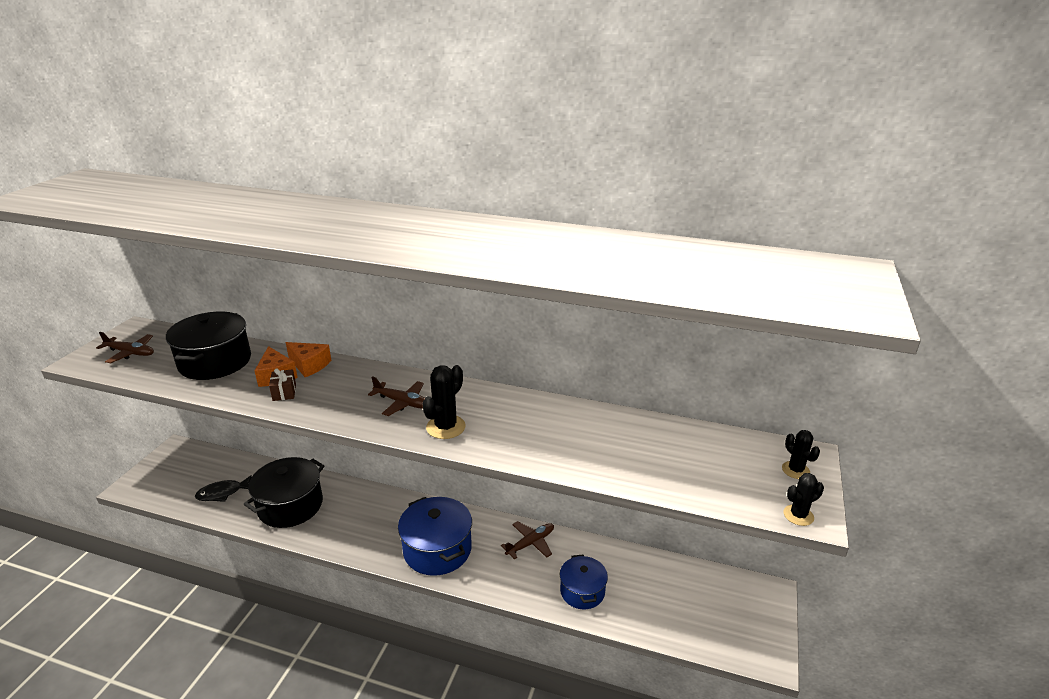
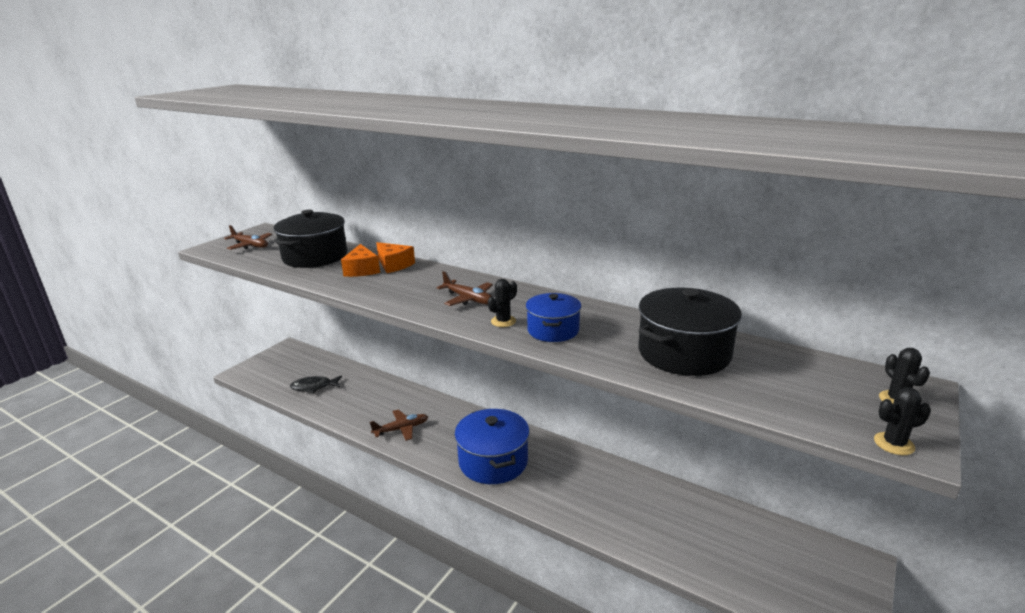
camera: 15 degrees right, 5 degrees down
black pot [244,457,325,528] -> black pot moved to [638,288,742,376]
brown gift [269,369,296,401] -> none
black cactus [422,365,466,439] -> black cactus [488,279,517,327], size x0.63
brown plane [501,521,554,560] -> brown plane moved to [370,409,428,441]
blue pot [560,554,608,609] -> blue pot moved to [526,293,581,342]

